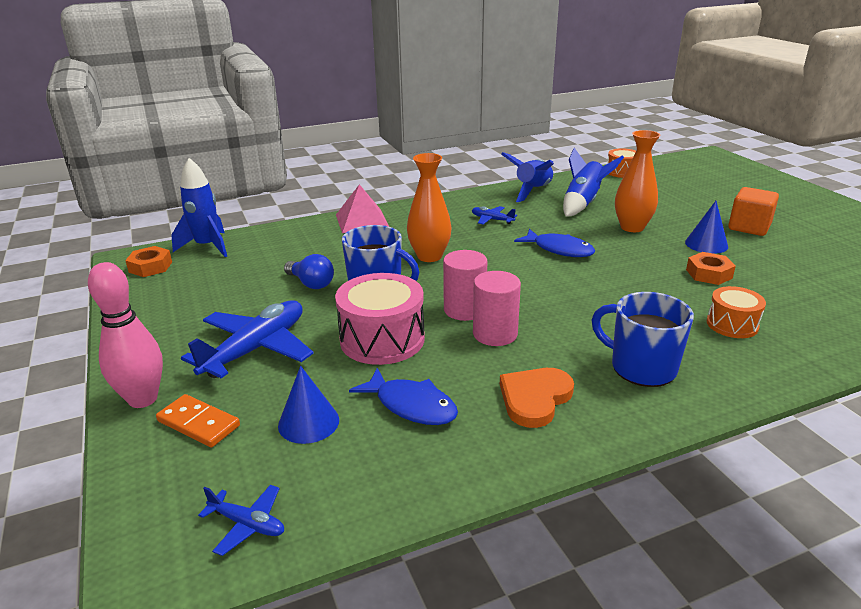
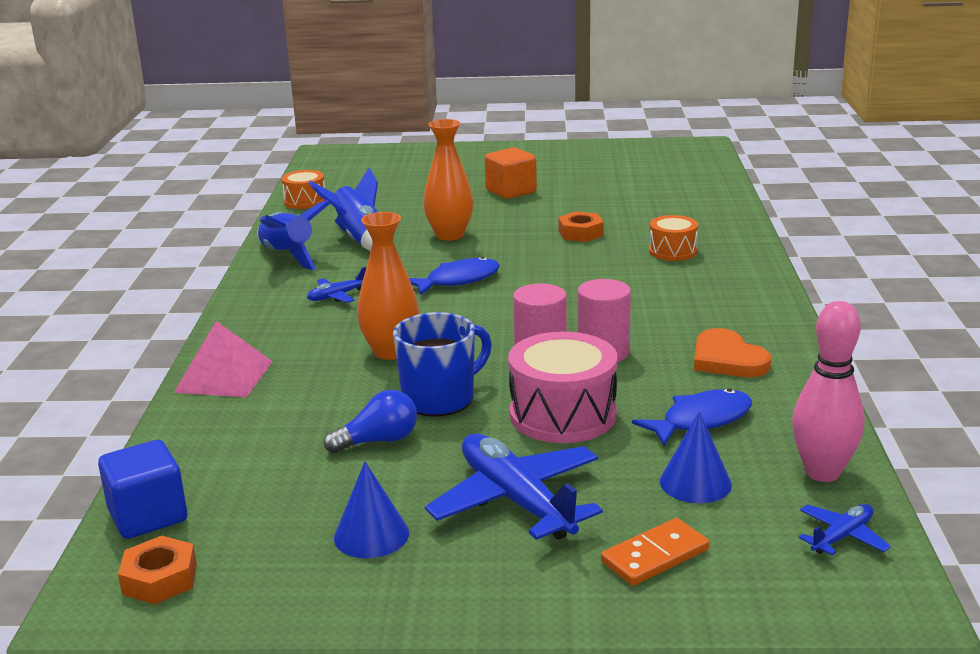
camera: 65 degrees left, 5 degrees down
pink bowling pin [88,262,163,408] -> pink bowling pin moved to [792,301,865,482]
blue rocket [171,158,227,257] -> blue cube [98,440,187,539]
blue mug [591,292,694,387] -> none
blue cone [685,201,728,254] -> blue cone moved to [334,461,409,558]

